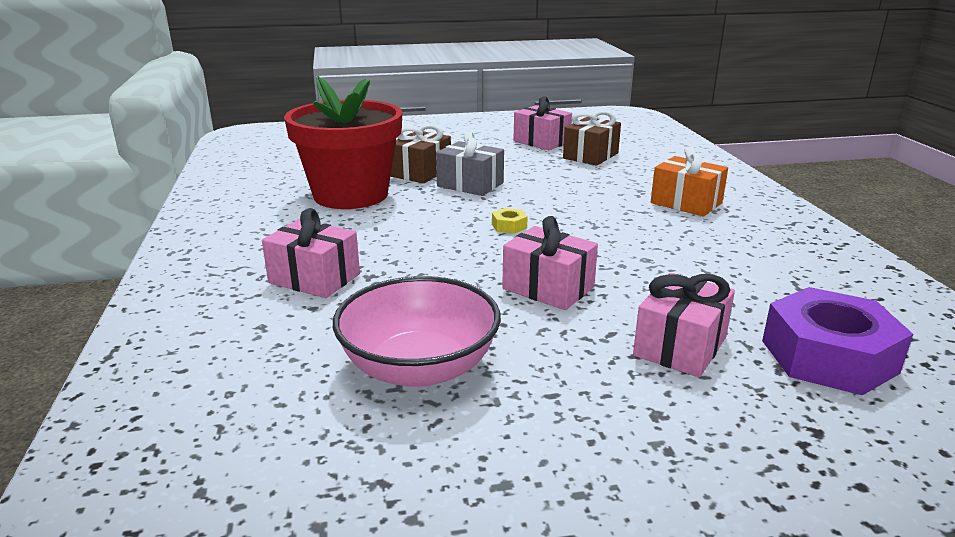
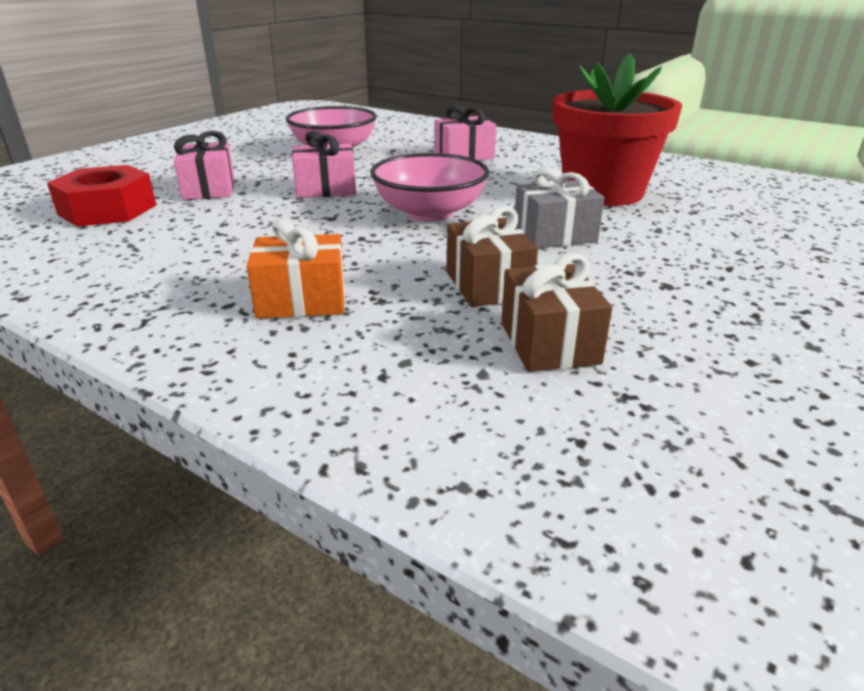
camera: 135 degrees right, 5 degrees up
brown gift [390,124,451,183] -> brown gift moved to [447,206,538,307]
yellow nut [492,208,528,234] -> pink bowl [370,153,489,222]
pink gift [513,96,572,150] -> none
purple nut [762,287,913,395] -> red nut [47,165,156,227]

